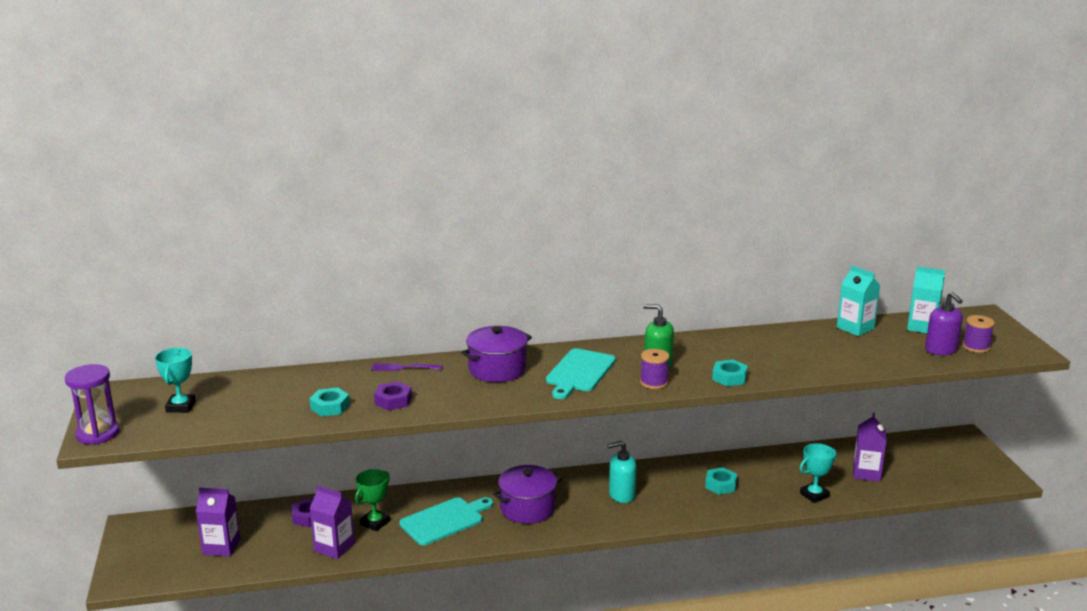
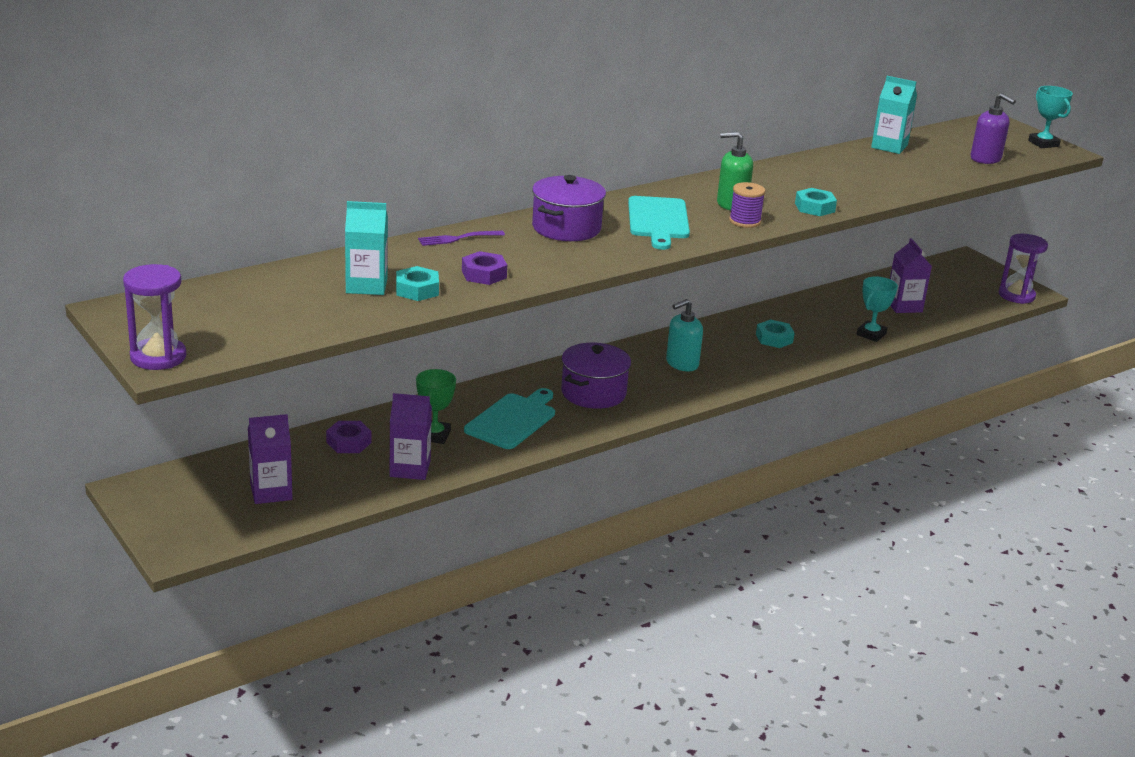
camera: 25 degrees left, 5 degrees up
turquoise trophy [155,348,196,413] -> turquoise trophy moved to [1028,86,1073,148]
turquoise carton [907,266,945,333] -> turquoise carton moved to [345,201,388,295]
purple spool [962,315,995,353] -> none
none -> purple hourglass [998,234,1048,304]

